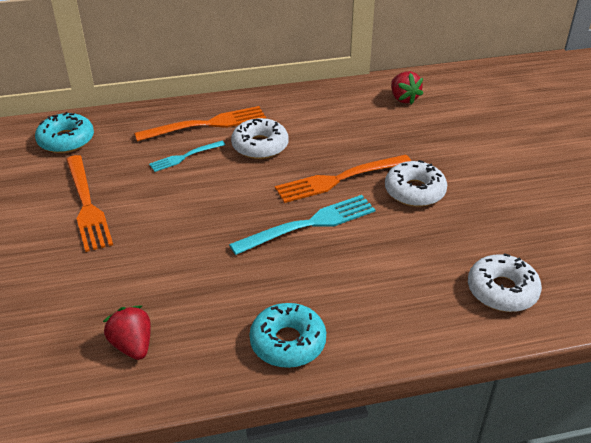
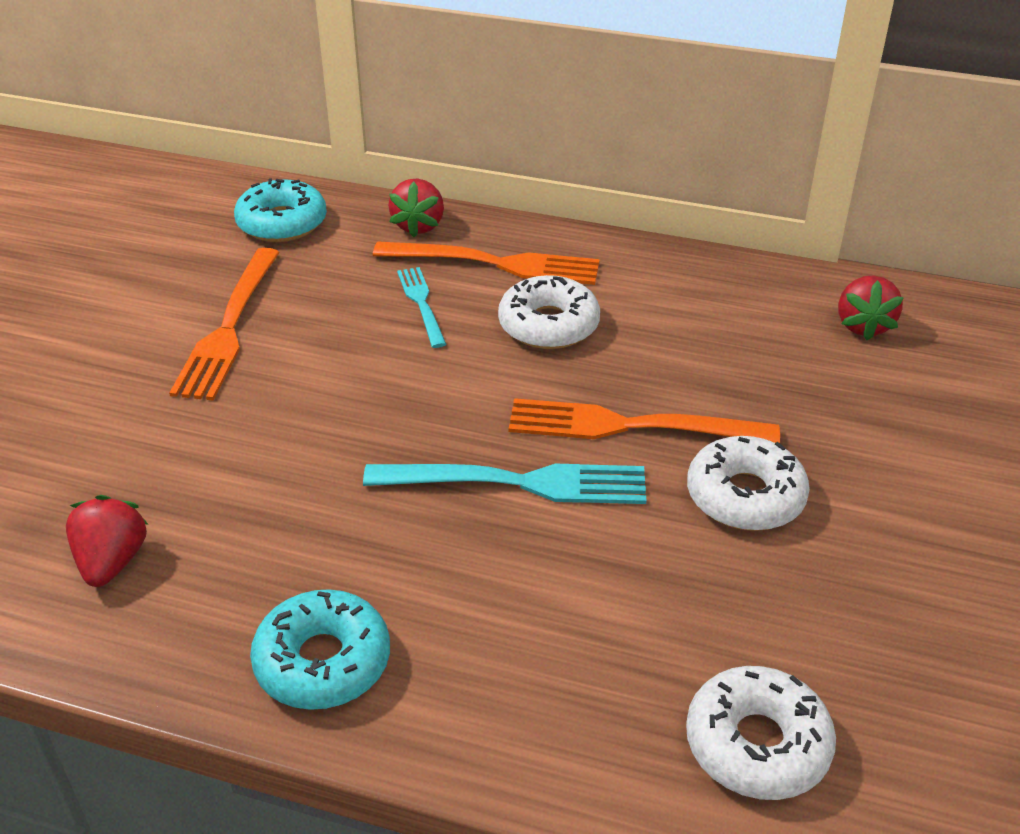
camera: 30 degrees right, 0 degrees up
turquoise fork [149,141,225,172] -> turquoise fork turned 75 degrees clockwise [397,267,446,348]
none -> red strawberry [388,178,444,237]

